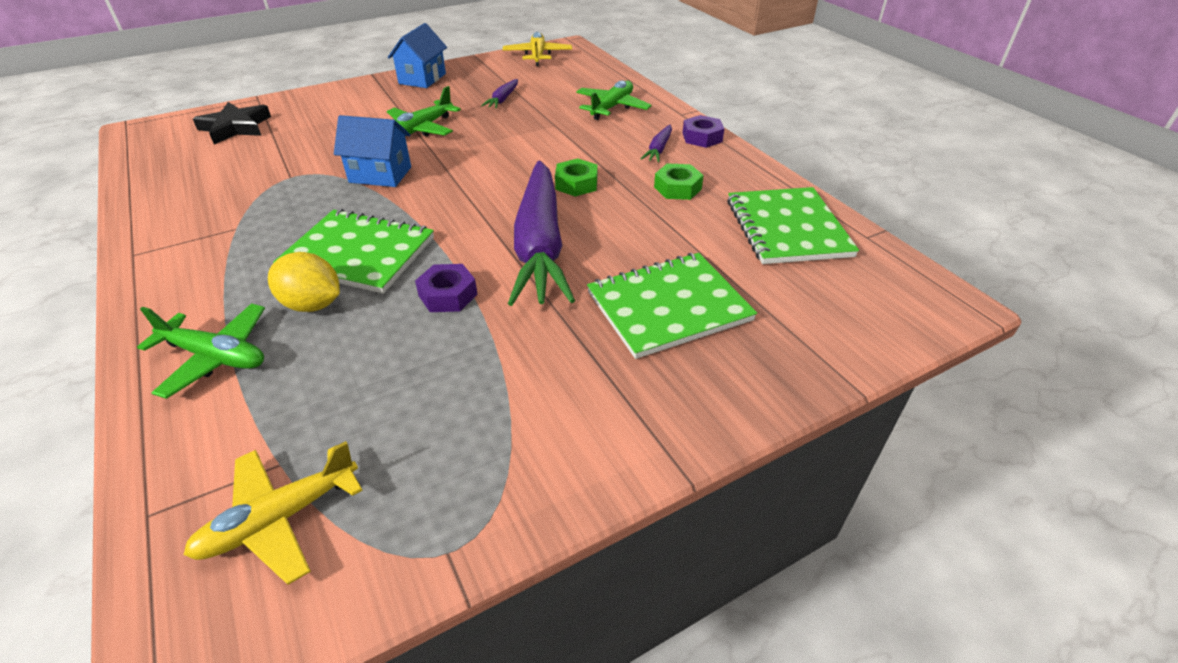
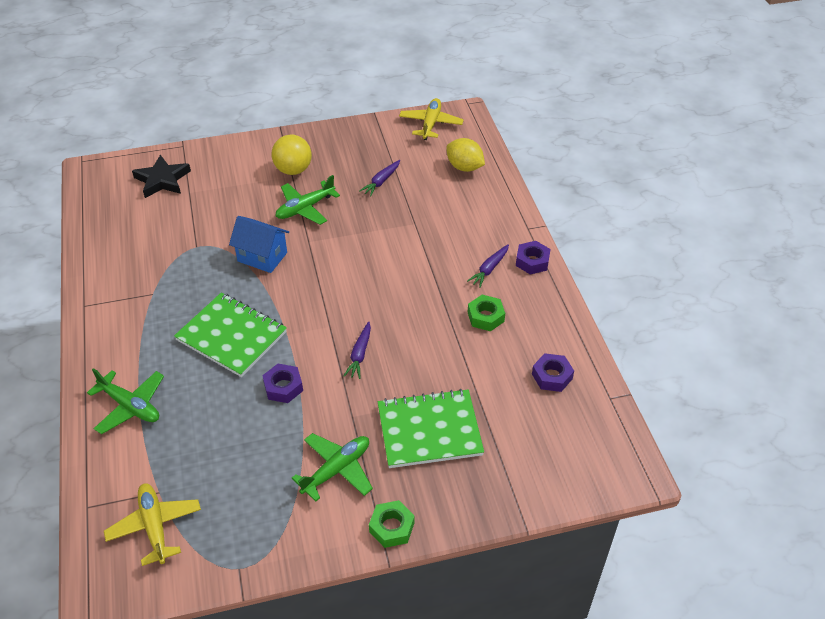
camera: 15 degrees right, 5 degrees up
yellow plane [184,441,363,585] -> yellow plane turned 90 degrees clockwise [104,483,201,566]
yellow lemon [268,252,340,312] -> yellow lemon moved to [446,138,485,172]
blue house [388,23,447,88] -> none
purple carrot [508,161,575,306] -> purple carrot [344,321,371,379], size x0.40
green nut [555,158,597,196] -> green nut moved to [369,500,415,548]
green plane [576,80,652,120] -> green plane moved to [292,433,373,502]
green notebook [727,187,859,264] -> purple nut [532,353,574,392]
none -> yellow ball [272,135,312,175]

